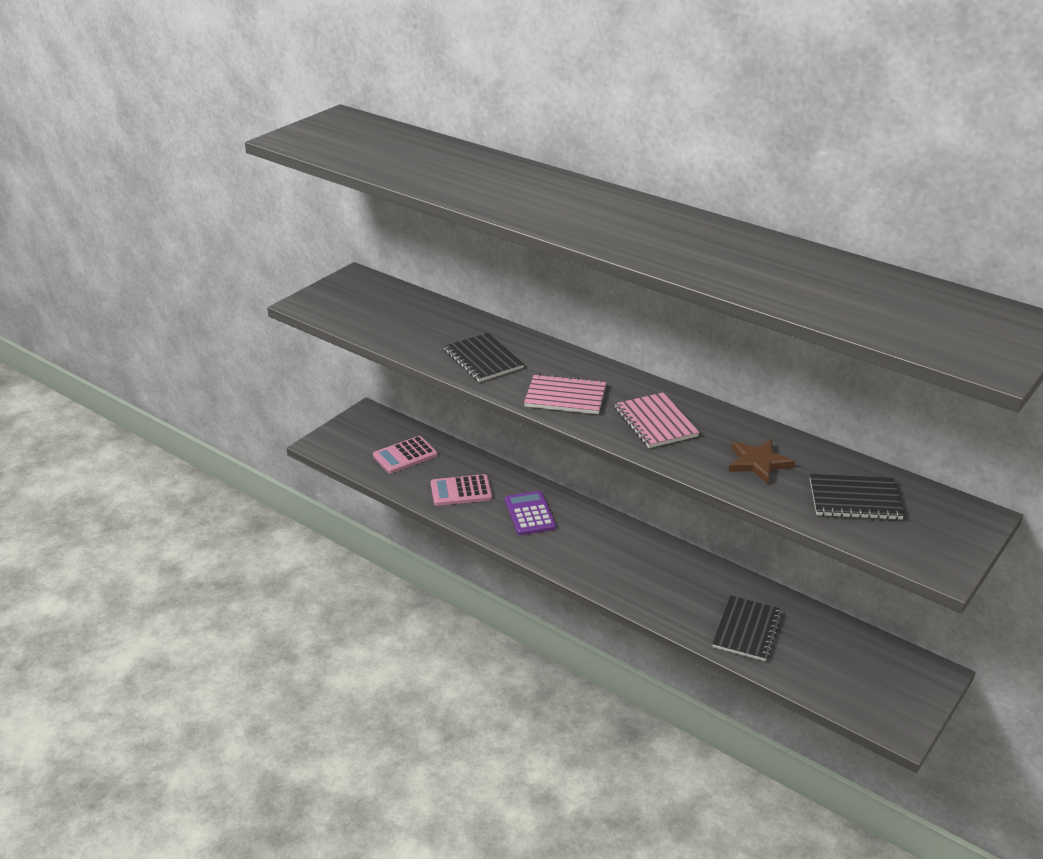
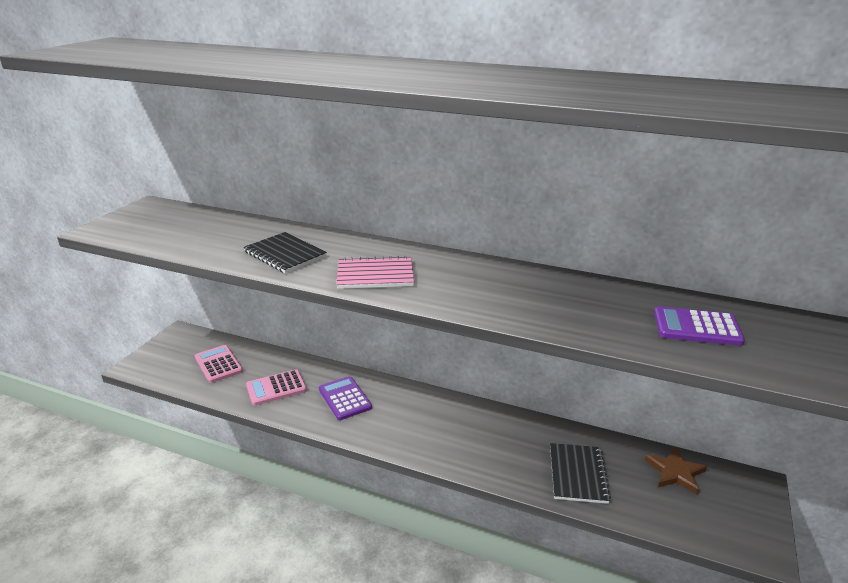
camera: 15 degrees left, 5 degrees down
pink calculator [373,436,437,474] -> pink calculator turned 105 degrees clockwise [195,345,243,383]
pink notebook [615,393,700,448] -> none
brown star [729,439,795,484] -> brown star moved to [645,447,707,495]
black notebook [810,474,904,520] -> purple calculator [654,306,745,346]

